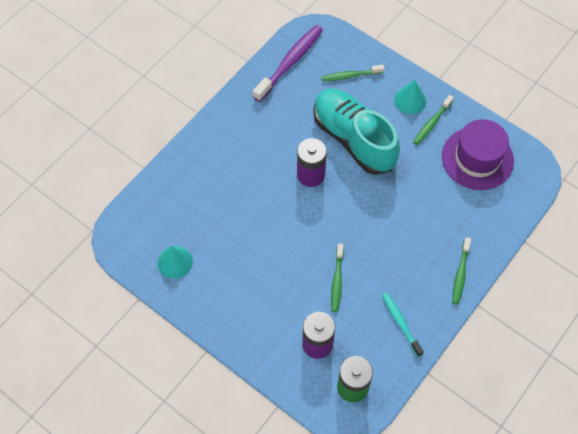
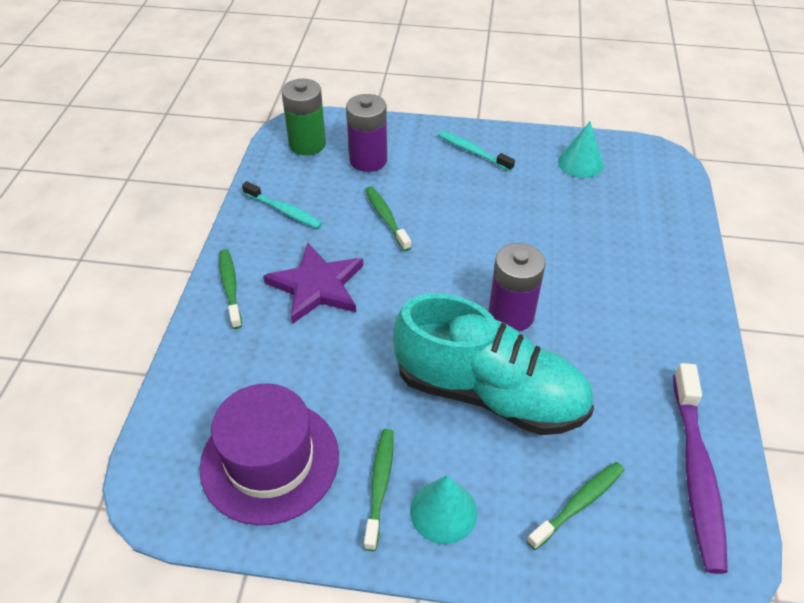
camera: 150 degrees right, 15 degrees down
none -> purple star [263,243,363,324]
none -> turquoise toothbrush [438,131,515,172]

